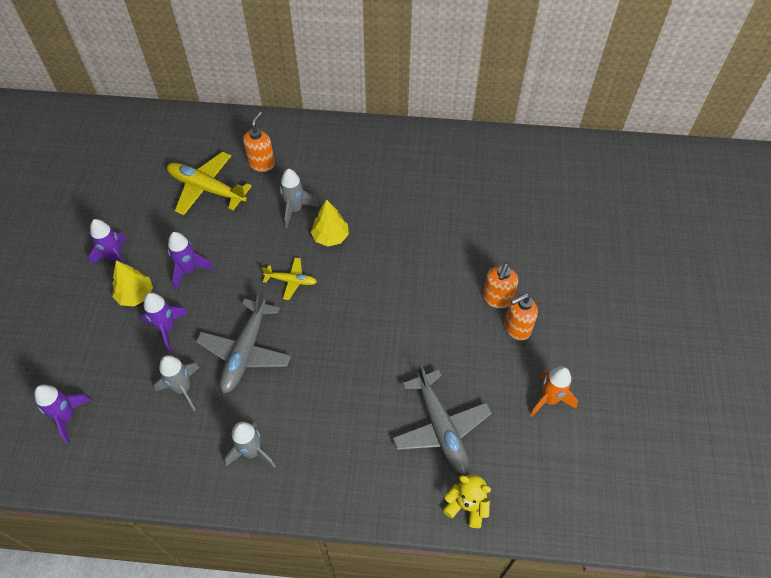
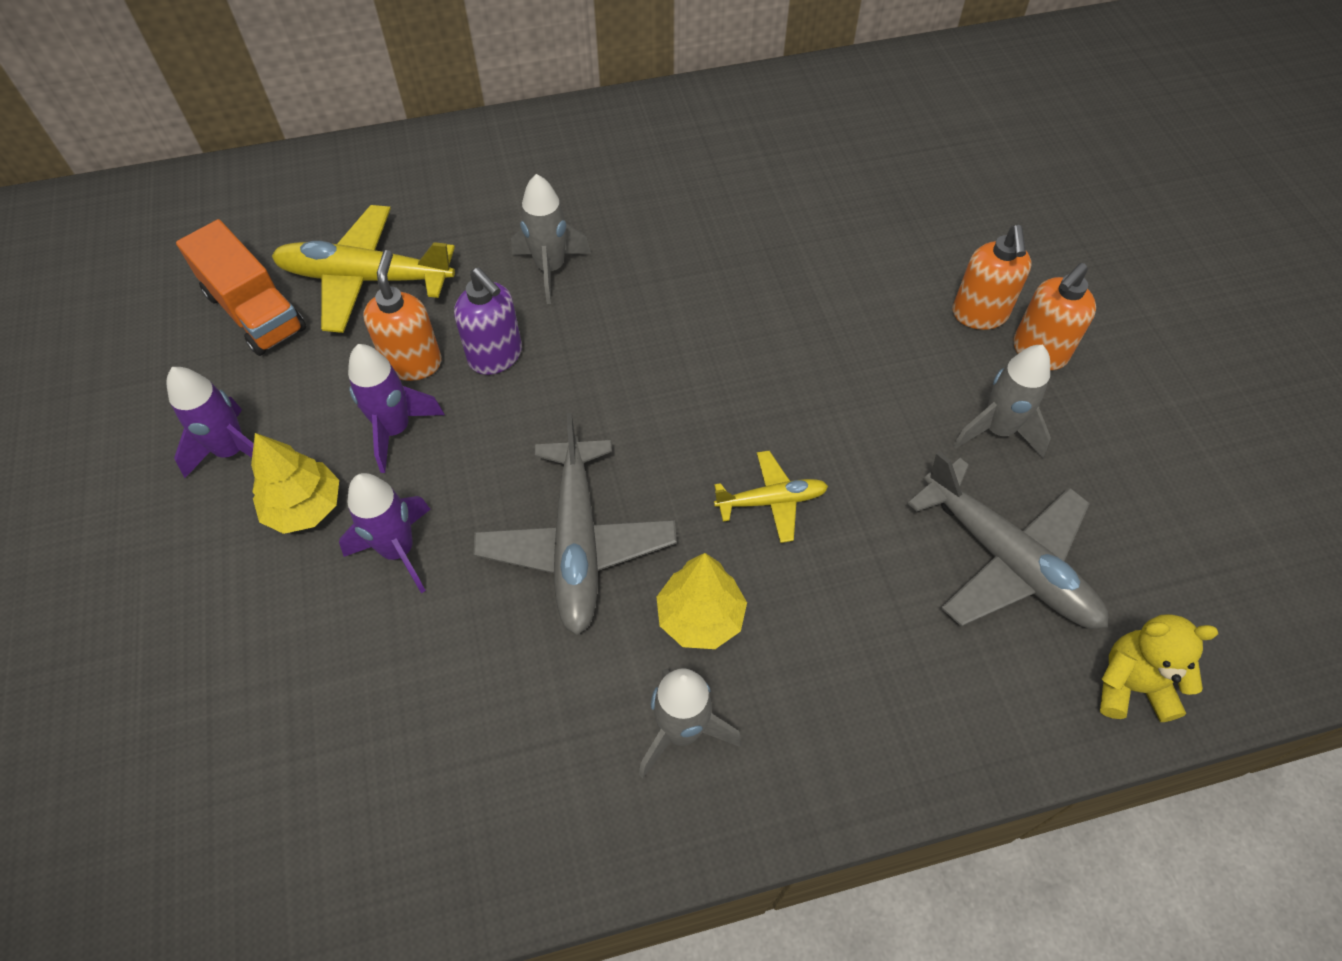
camera: 20 degrees left, 0 degrees up
purple rocket [34,385,91,443] -> none
grey rocket [154,355,200,411] -> grey rocket moved to [953,345,1051,458]
orange soap dispenser [243,112,275,172] -> orange soap dispenser moved to [363,250,442,381]
yellow plane [262,258,317,300] -> yellow plane moved to [714,451,828,543]
yellow tree [311,199,349,246] -> yellow tree moved to [656,553,747,649]
orange rocket [530,366,578,417] -> none
none -> orange truck [176,219,306,356]
none -> purple soap dispenser [454,267,522,375]

